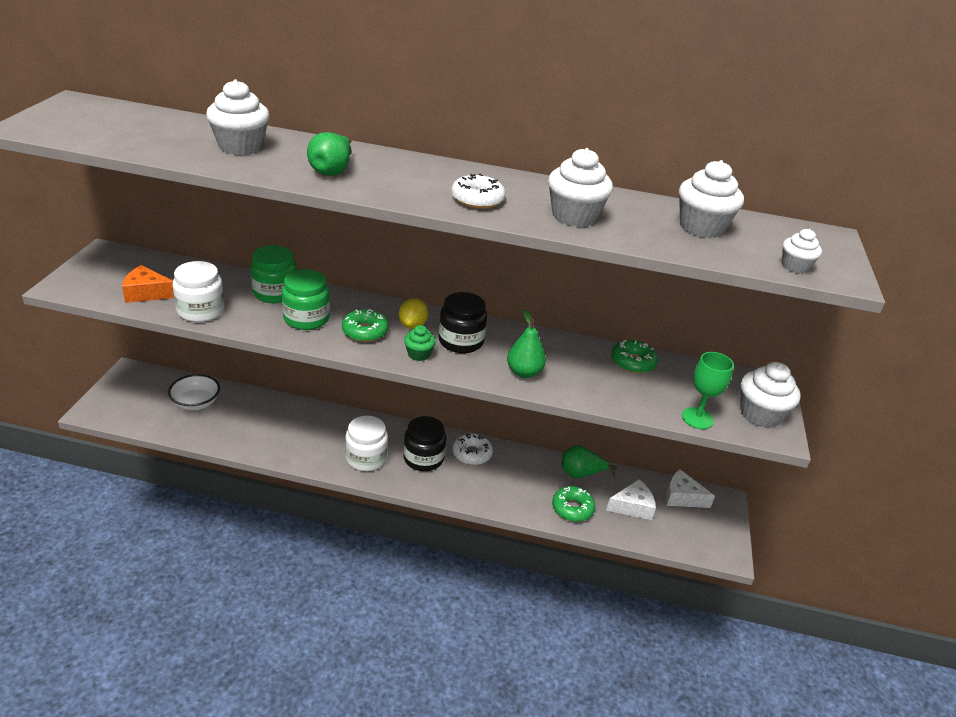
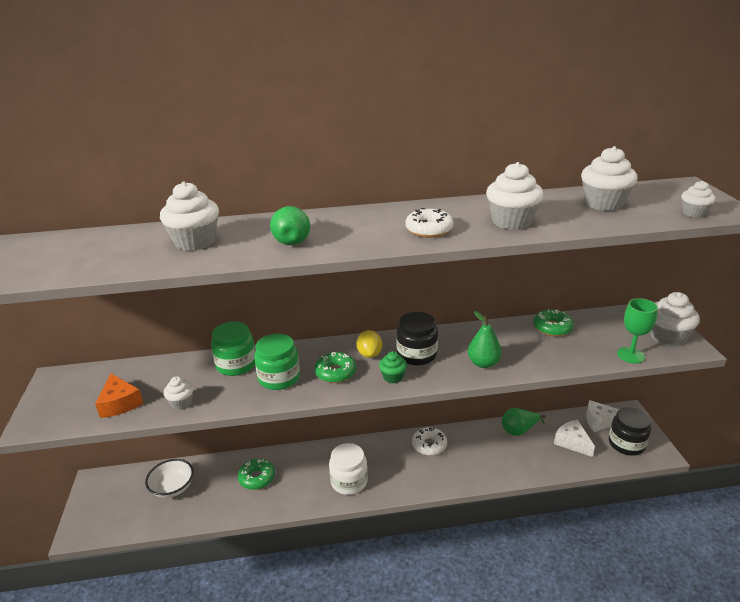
camera: 15 degrees left, 5 degrees down
orange cheese [122,265,174,303] -> orange cheese turned 105 degrees counterclockwise [95,373,143,418]
white jar [172,261,225,322] -> white cupcake [163,376,194,410]
black jar [403,416,446,471] -> black jar moved to [609,407,651,456]
green donut [552,486,595,522] -> green donut moved to [238,459,275,490]
white cheese [606,479,656,520] -> white cheese turned 90 degrees counterclockwise [554,420,595,457]

